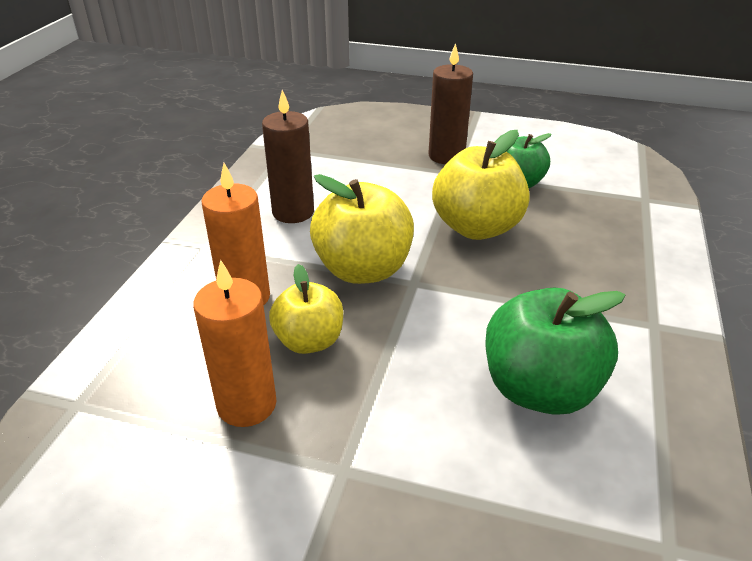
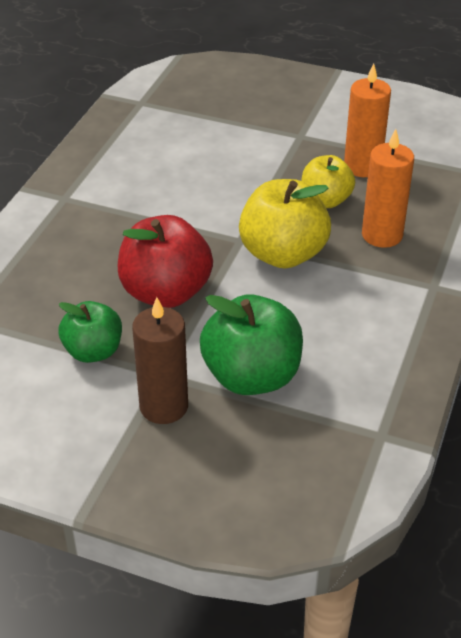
camera: 175 degrees left, 5 degrees up
brown candle [262,90,314,223] -> none
yellow apple [432,130,530,240] -> red apple [118,215,213,308]
green apple [485,287,626,415] -> green apple moved to [200,295,303,395]

